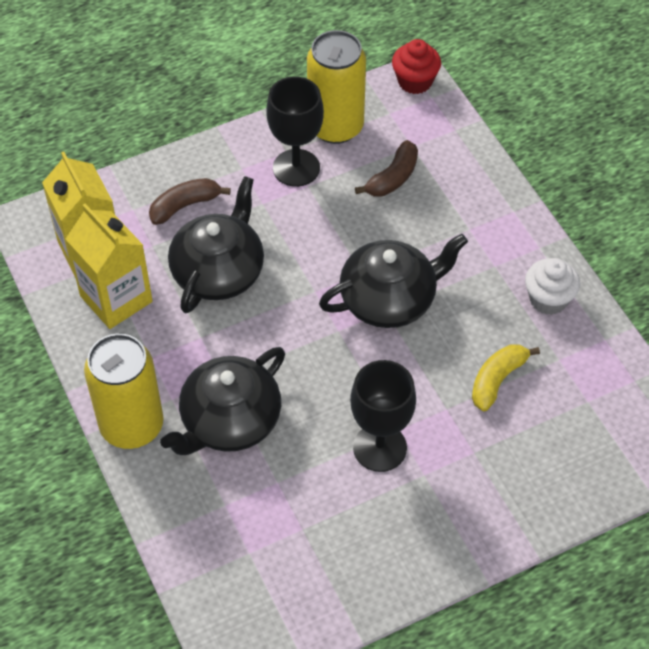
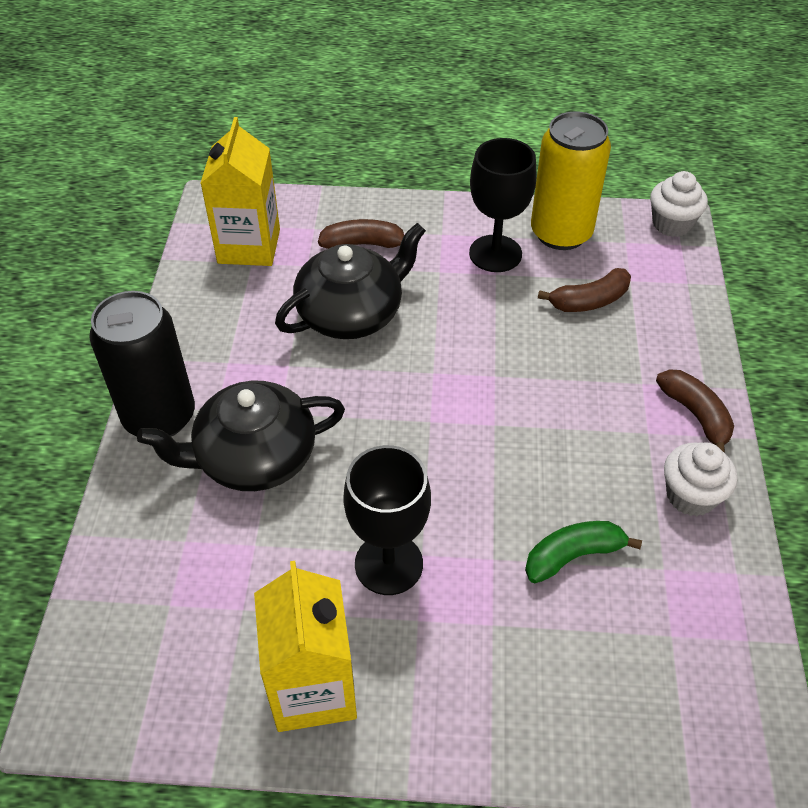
camera: 30 degrees right, 5 degrees down
yellow carton [66,204,153,329] -> yellow carton moved to [254,561,357,732]
yellow can [84,333,163,449] -> black can [89,291,195,437]
black teapot [319,234,468,328] -> none
red cupcake [392,39,441,94] -> white cupcake [650,171,708,237]
yellow banana [472,344,540,411] -> green banana [525,521,642,583]
none -> brown banana [656,369,734,453]

